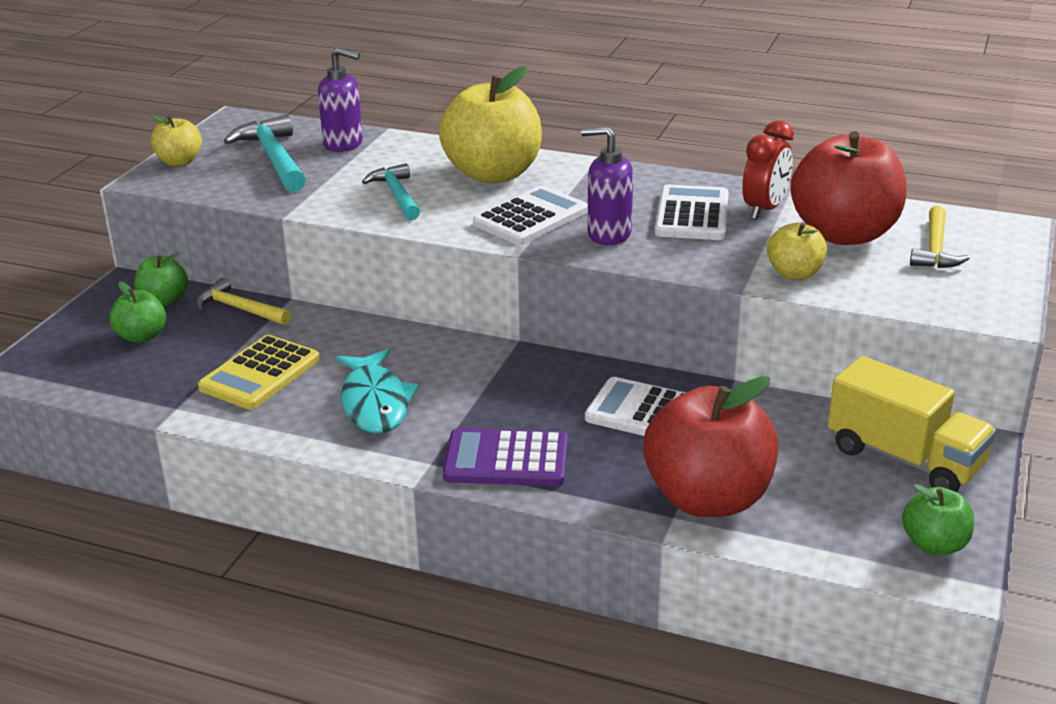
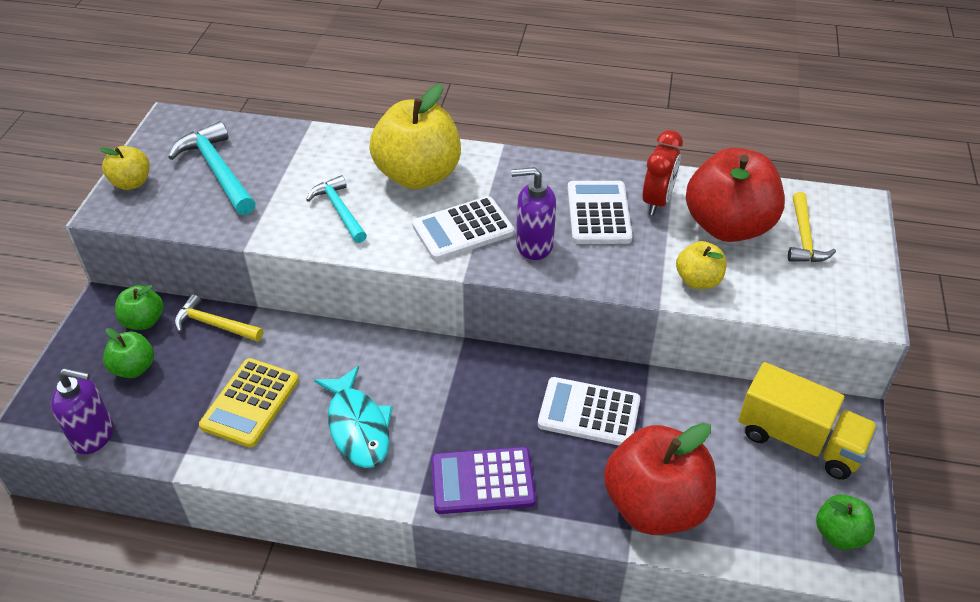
camera: 10 degrees left, 15 degrees up
purple soap dispenser [318,47,363,152] -> purple soap dispenser moved to [51,368,113,454]
white calculator [473,186,588,245] -> white calculator turned 150 degrees counterclockwise [412,196,514,261]

